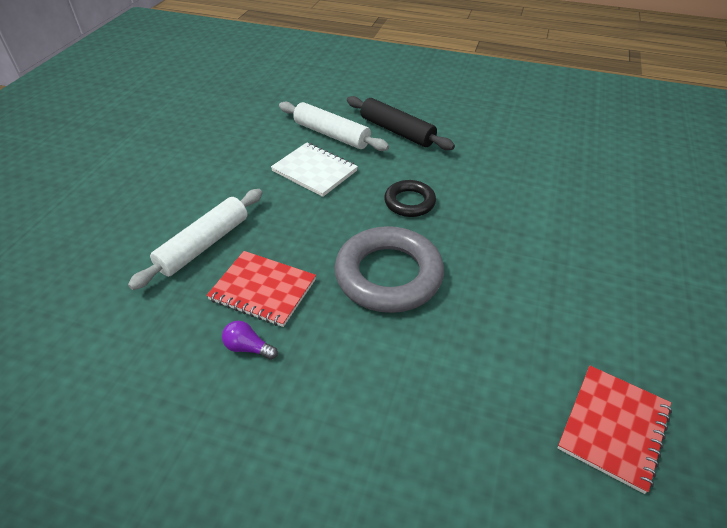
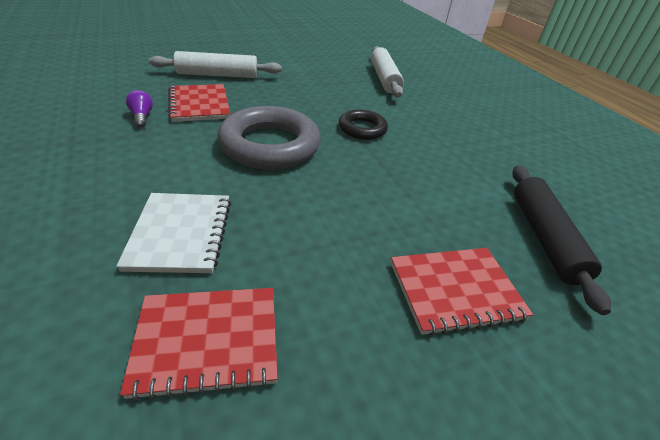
camera: 45 degrees right, 5 degrees down
white notebook [271,143,358,197] -> white notebook moved to [116,193,231,273]
black rolling pin [347,96,455,150] -> black rolling pin moved to [512,165,611,315]
none -> red notebook [391,248,533,336]

